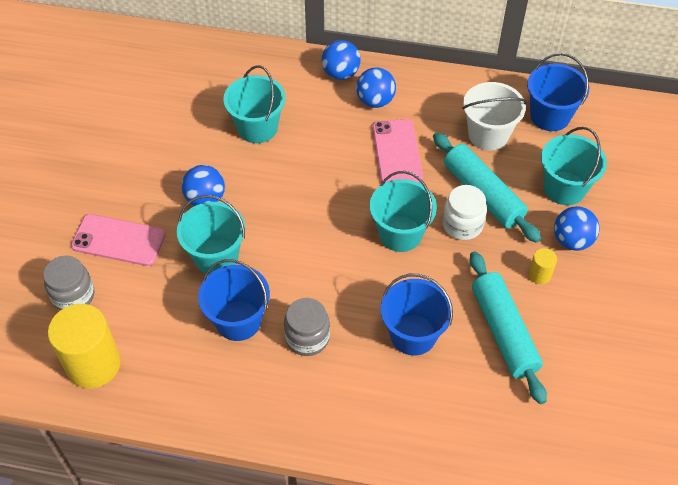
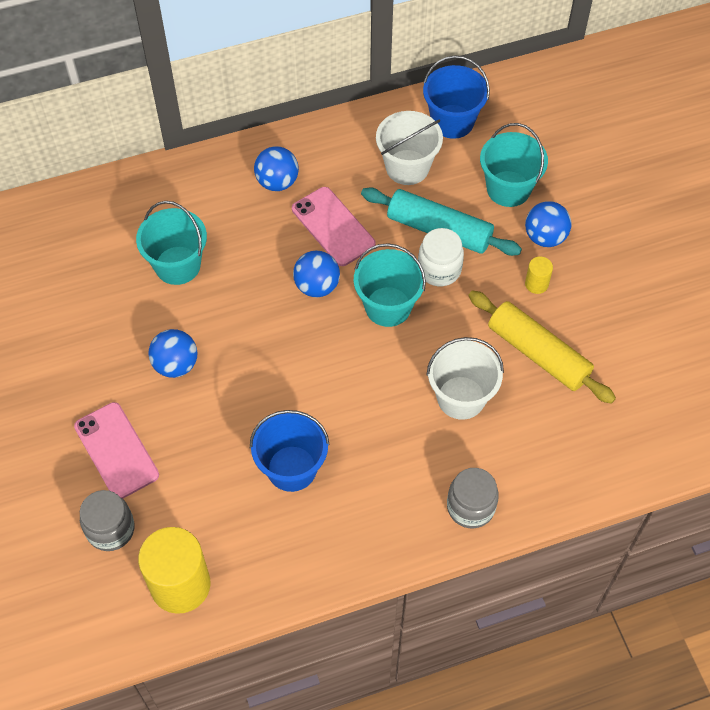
camera: 30 degrees left, 5 degrees up
pink phone [71,214,166,266] -> pink phone turned 75 degrees clockwise [74,402,159,499]
turquoise bucket [177,195,245,275] -> none
grey jar [284,298,330,356] -> grey jar moved to [447,468,499,529]
blue ball [322,40,361,80] -> blue ball moved to [293,251,340,297]
blue bucket [381,274,453,356] -> white bucket [426,337,504,420]
turquoise rolling pin [470,251,547,404] -> yellow rolling pin [468,290,616,404]

